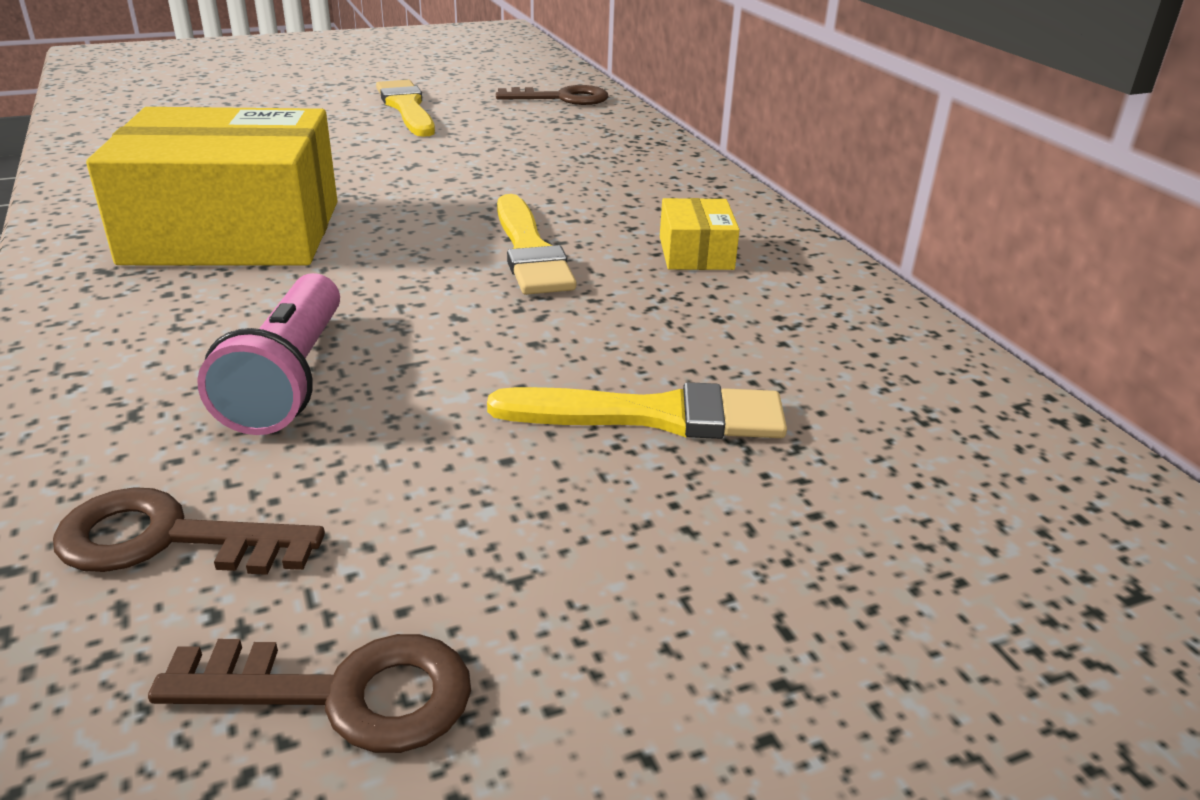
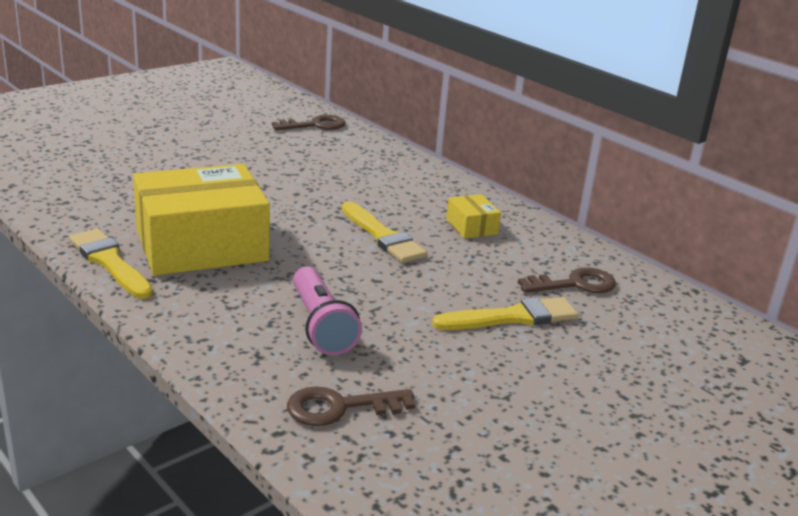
camera: 20 degrees left, 5 degrees down
brown key [148,634,471,753] -> brown key moved to [518,267,616,293]
yellow brush [376,80,435,137] -> yellow brush moved to [69,228,153,299]

